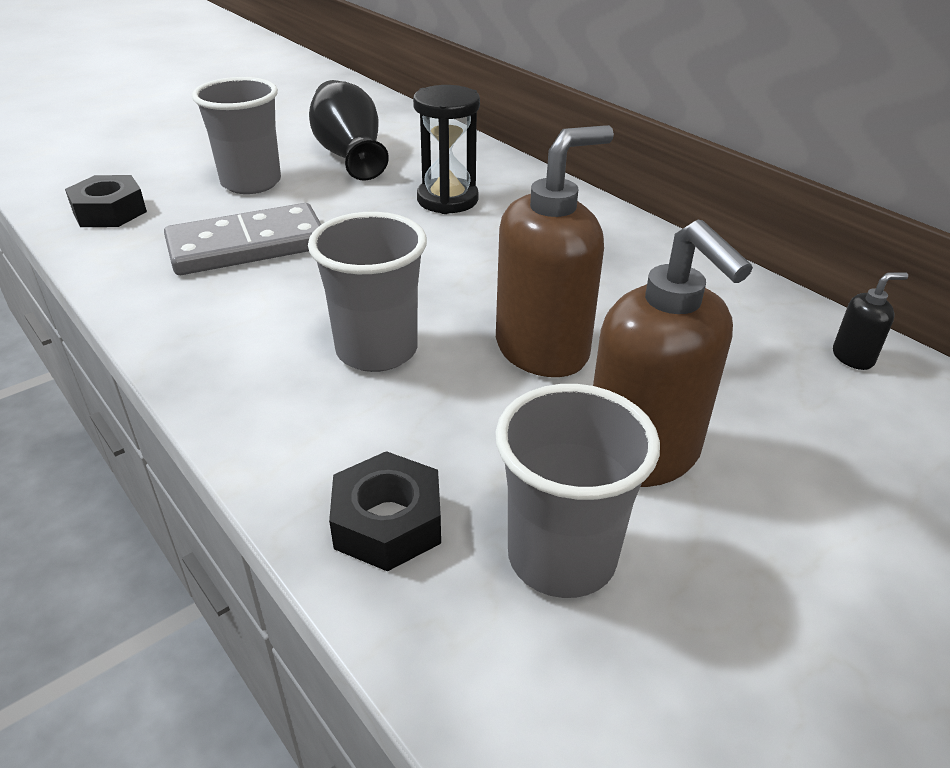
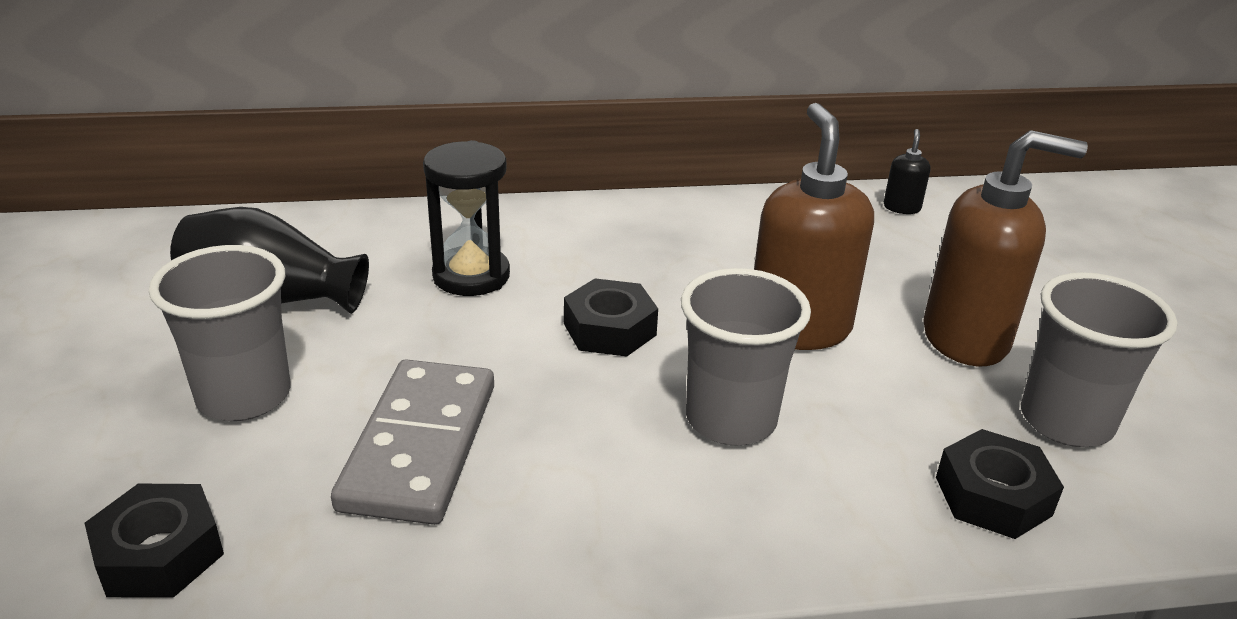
camera: 60 degrees left, 5 degrees down
none -> black nut [564,278,658,357]

